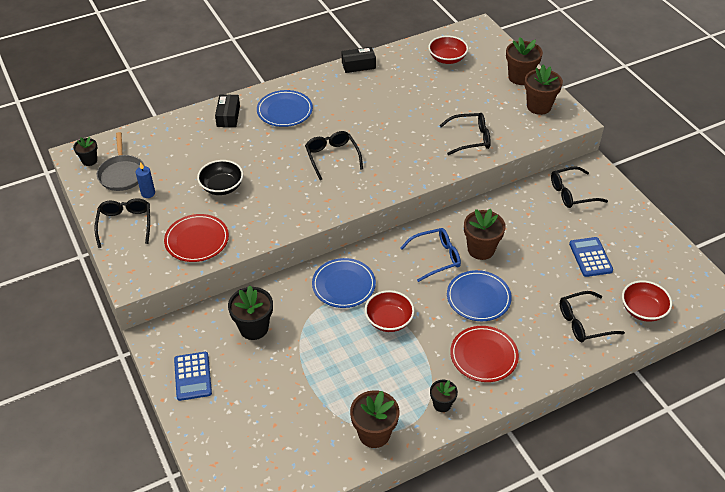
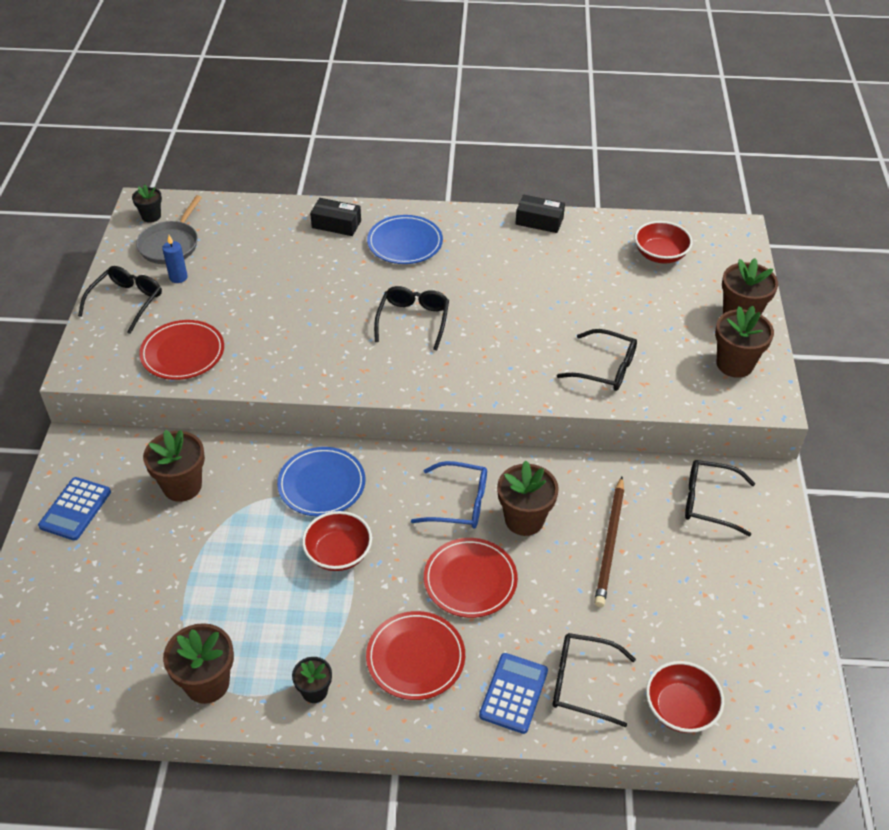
camera: 30 degrees right, 0 degrees up
black bowl [197,160,243,195] -> none
black box [215,94,240,127] -> black box turned 75 degrees clockwise [310,198,361,236]
black flower pot [228,286,273,340] -> brown flower pot [143,430,205,502]
blue plate [447,270,512,321] -> red plate [424,538,518,618]
blue calculator [569,237,613,277] -> blue calculator moved to [479,653,548,734]
none -> brown pencil [594,477,624,607]

